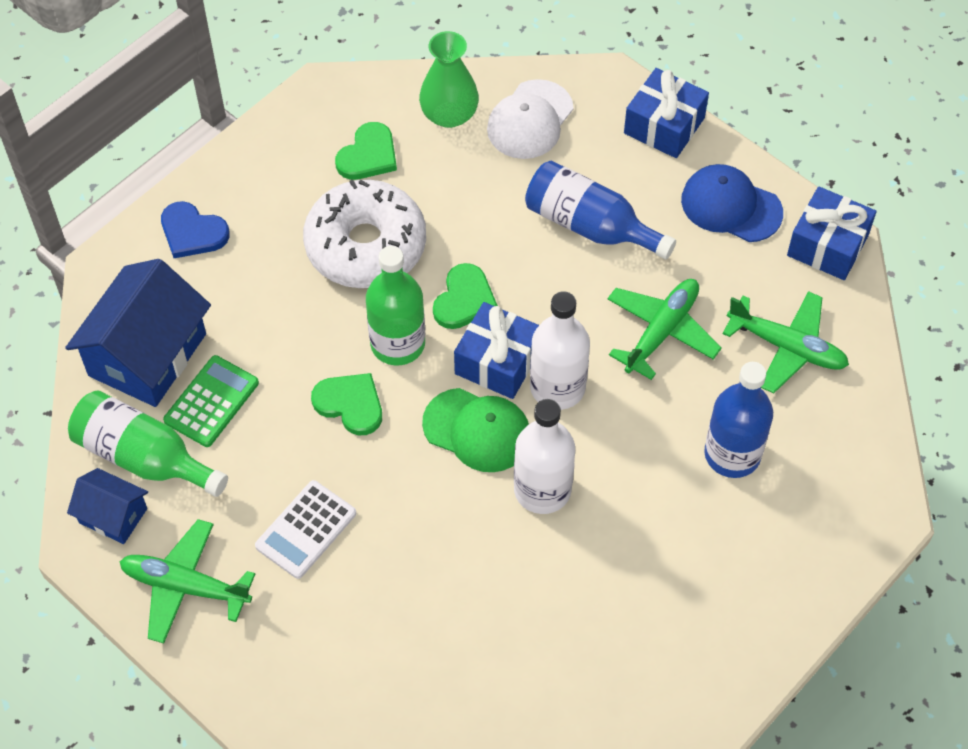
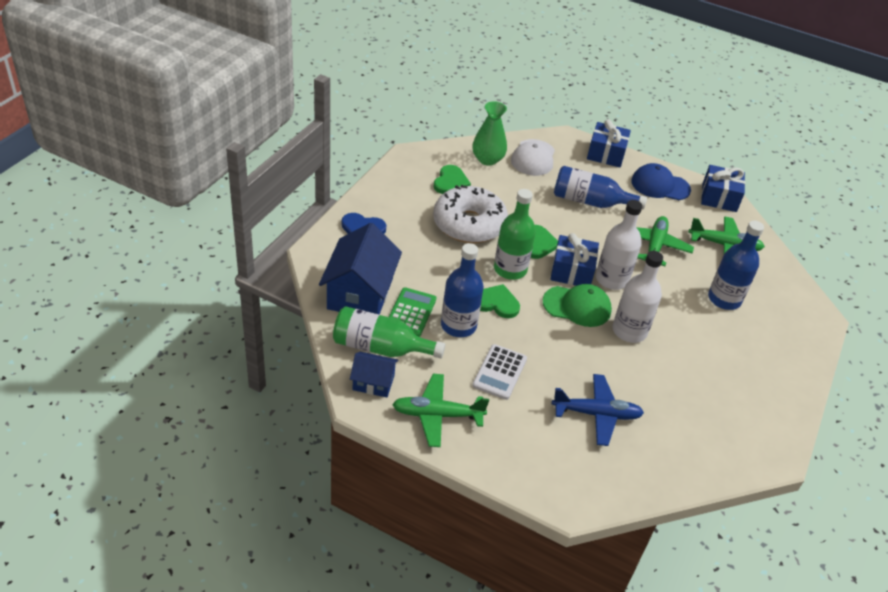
camera: 20 degrees left, 15 degrees down
none -> blue bottle [441,243,484,337]
none -> blue plane [552,374,644,446]

